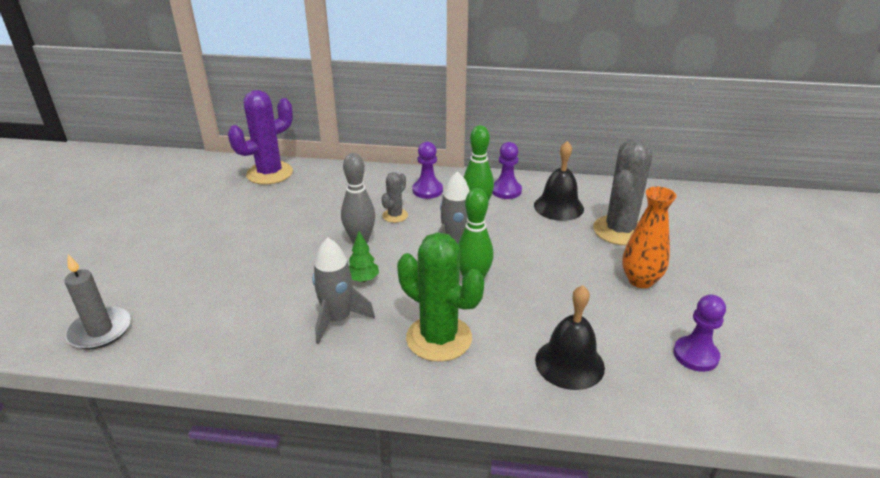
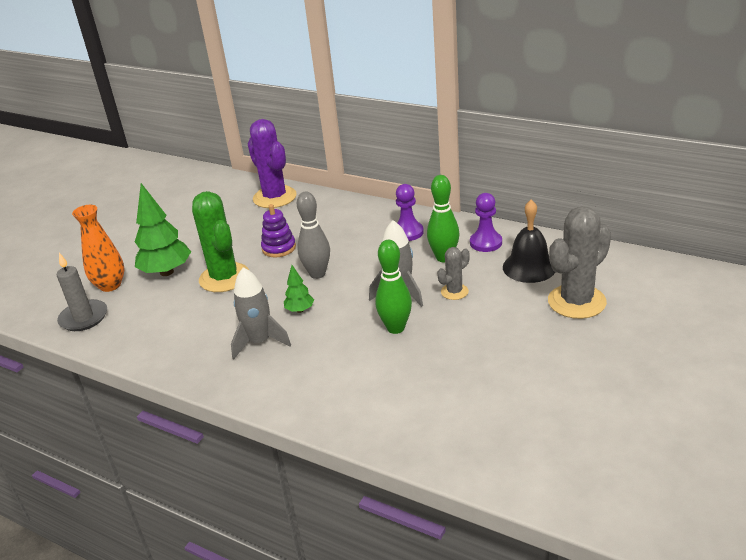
camera: 25 degrees right, 0 degrees up
purple cactus [228,90,293,185] -> purple cactus turned 75 degrees clockwise [248,119,297,208]
grey cactus [381,172,408,223] -> grey cactus moved to [437,247,470,300]
green cactus [397,232,484,362] -> green cactus moved to [192,191,250,292]
black bell [535,285,605,390] -> none
orange vase [622,186,677,288] -> orange vase moved to [72,205,124,292]
purple pawn [673,295,726,372] -> none
none -> green tree [135,183,191,276]
none -> purple stacking toy [261,204,296,258]

